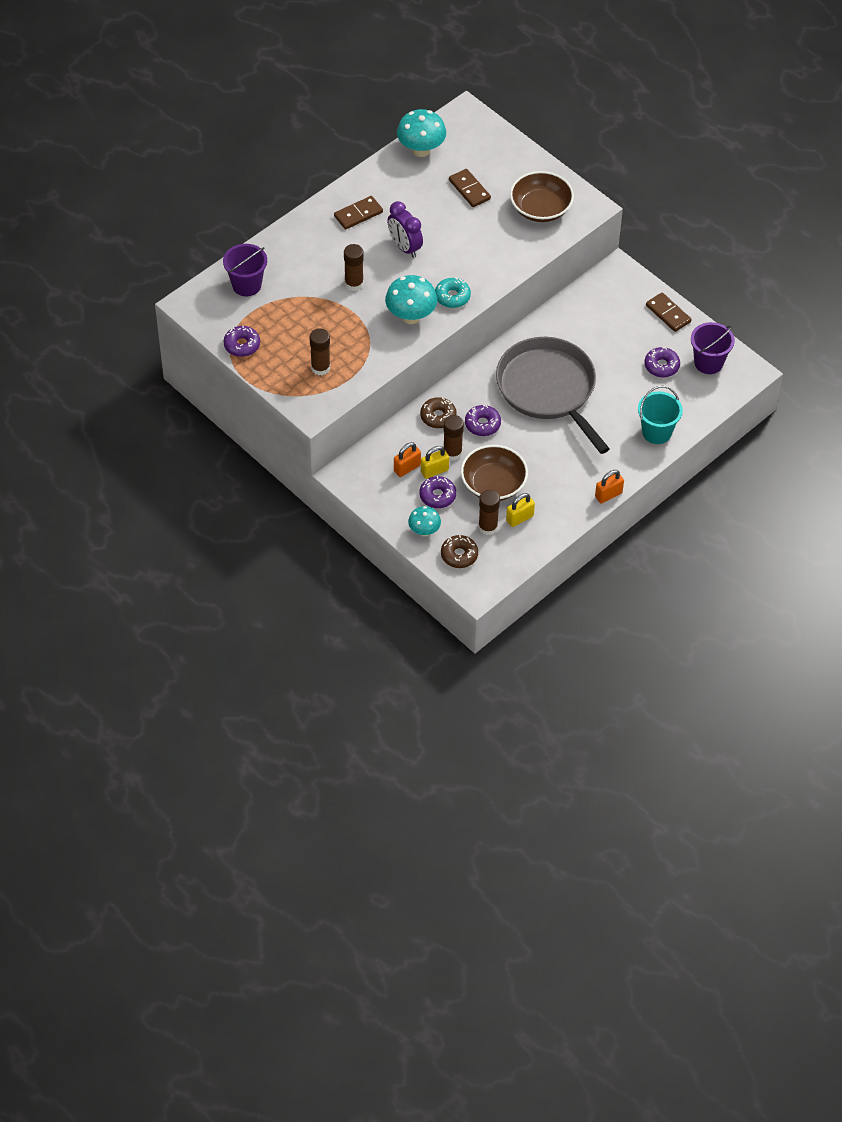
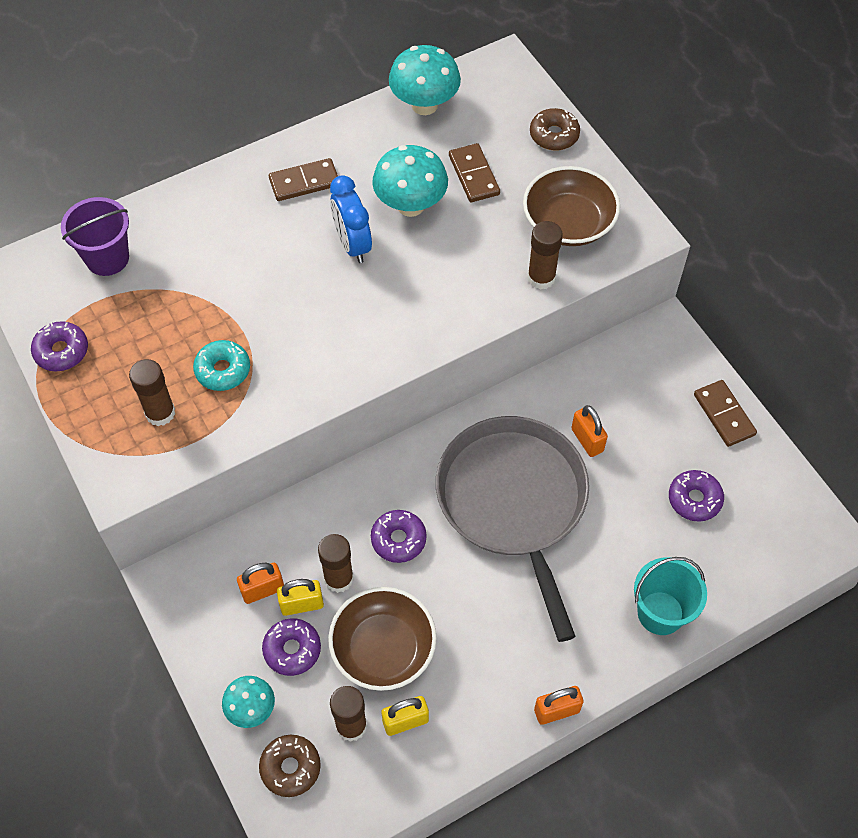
camera: 15 degrees right, 5 degrees up
brown glue stick [344,244,364,291] -> brown glue stick moved to [527,221,563,290]
turquoise mushroom [385,275,437,324] -> turquoise mushroom moved to [372,145,448,217]
purple clock [388,201,423,258] -> blue clock [330,175,372,263]
brown donut [420,397,457,428] -> brown donut moved to [530,108,580,151]
turquoise donut [435,277,471,308] -> turquoise donut moved to [193,340,250,391]
purple bucket [691,322,735,374] -> none
none -> orange padlock [571,405,608,457]

